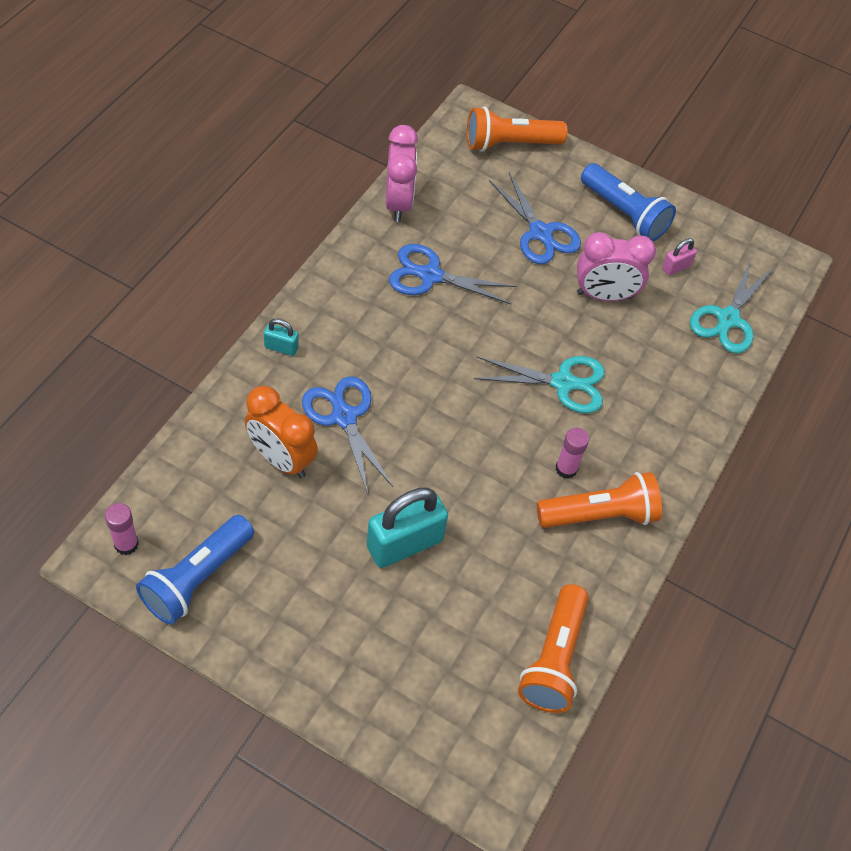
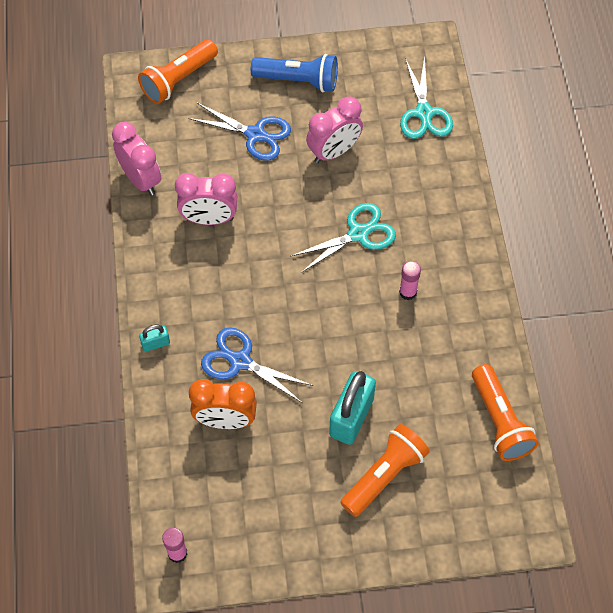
camera: 30 degrees left, 5 degrees up
blue flashlight [136,515,254,625] -> none
blue scissors [389,244,516,304] -> pink clock [175,173,237,225]
orange flashlight [537,472,662,528] -> orange flashlight moved to [340,424,430,517]
pink padlock [662,238,697,276] -> none

